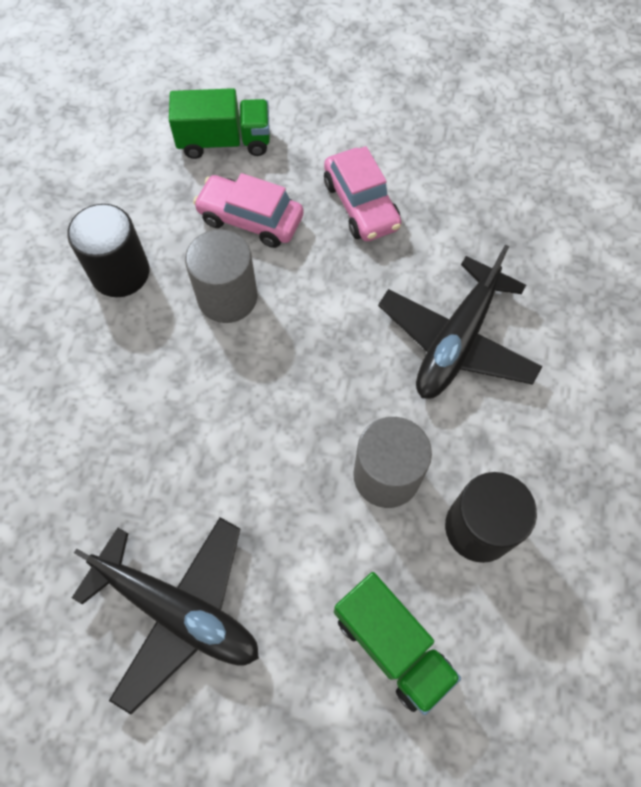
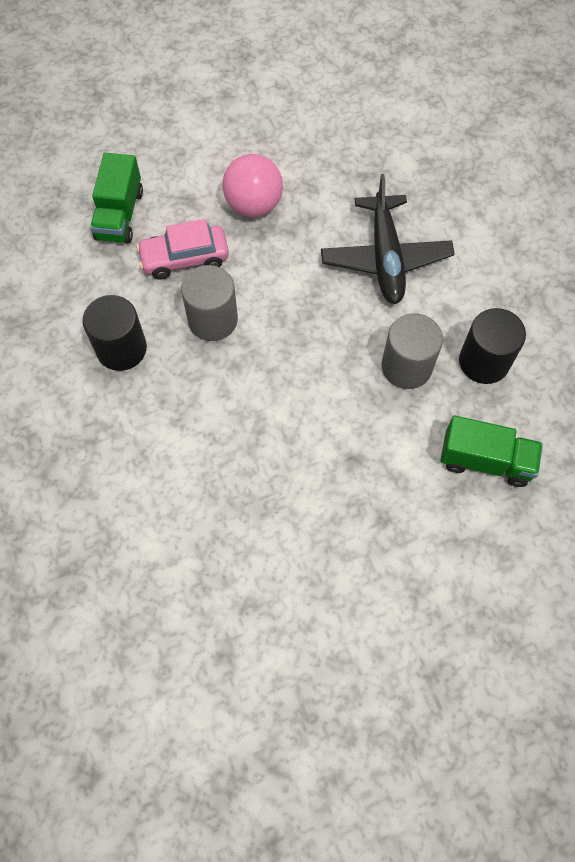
camera: 35 degrees left, 0 degrees up
black plane [72,517,259,715] -> none
green truck [169,88,270,159] -> green truck turned 135 degrees clockwise [90,153,143,244]
pink car [324,146,401,241] -> pink ball [222,154,283,217]

